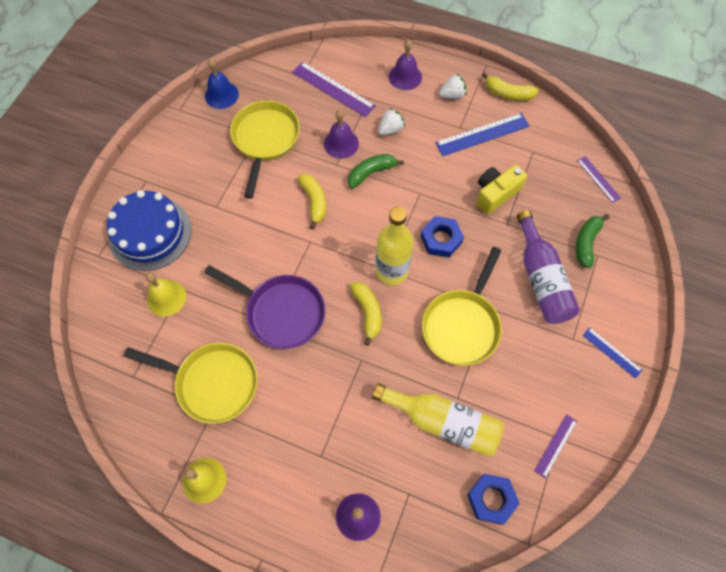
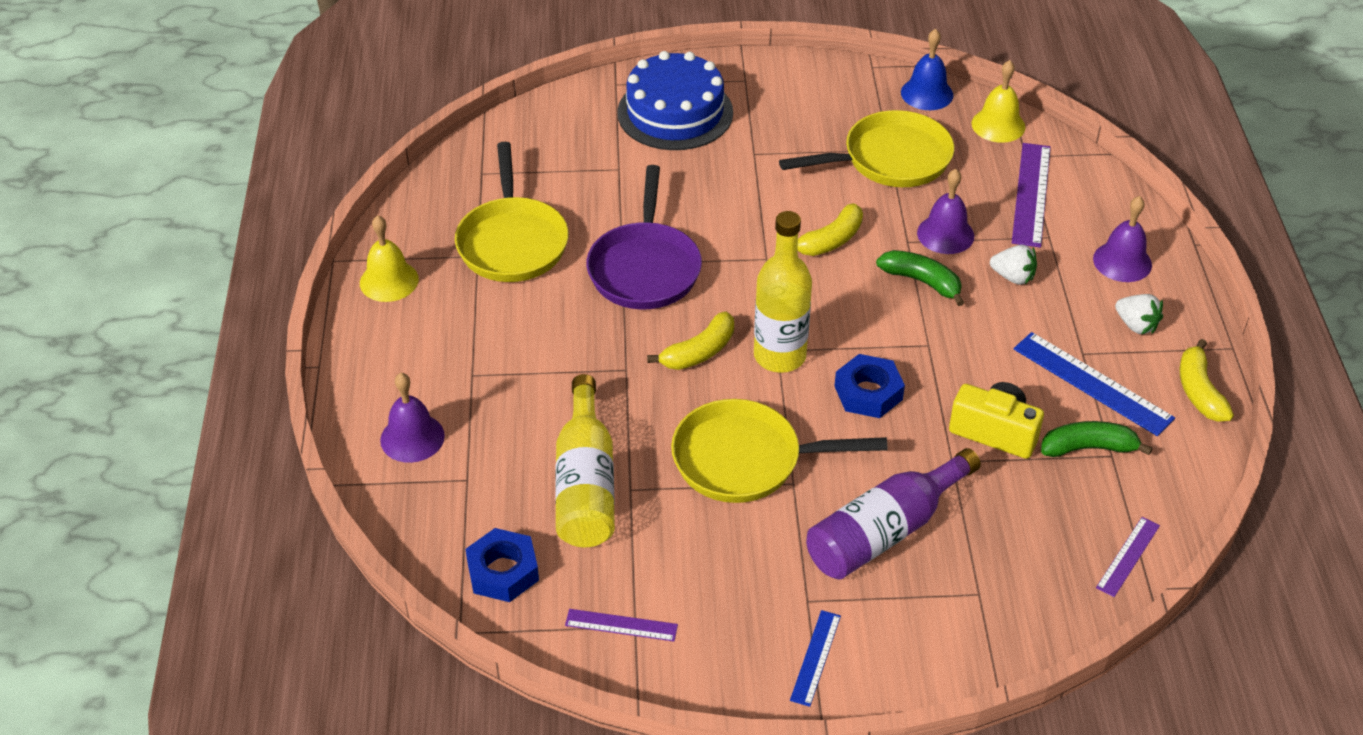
camera: 65 degrees right, 20 degrees down
yellow bell [146,272,186,316] -> yellow bell moved to [972,60,1025,143]
green banana [576,214,610,268] -> green banana moved to [1041,421,1153,457]

